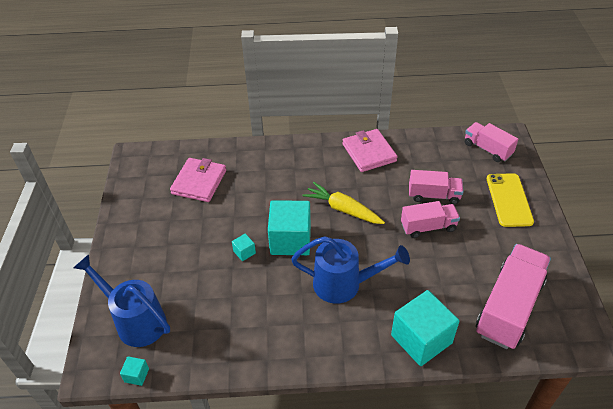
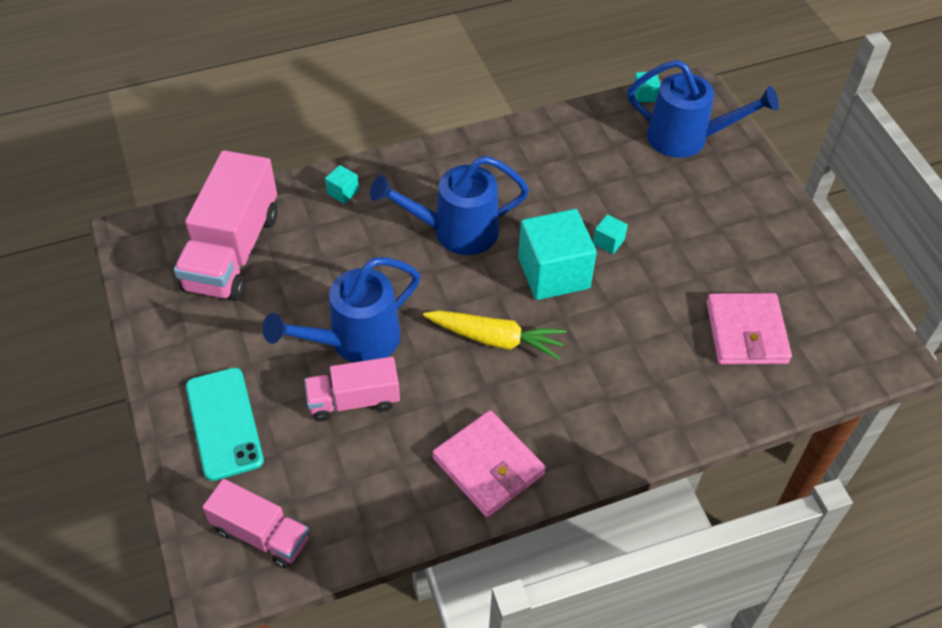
camera: 160 degrees right, 5 degrees up
turquoise cube [391,290,460,366] -> turquoise cube [325,165,359,204], size x0.42
pink truck [401,201,460,238] -> blue watering can [263,257,420,362]
yellow phone [487,173,534,227] -> turquoise phone [186,368,264,481]

